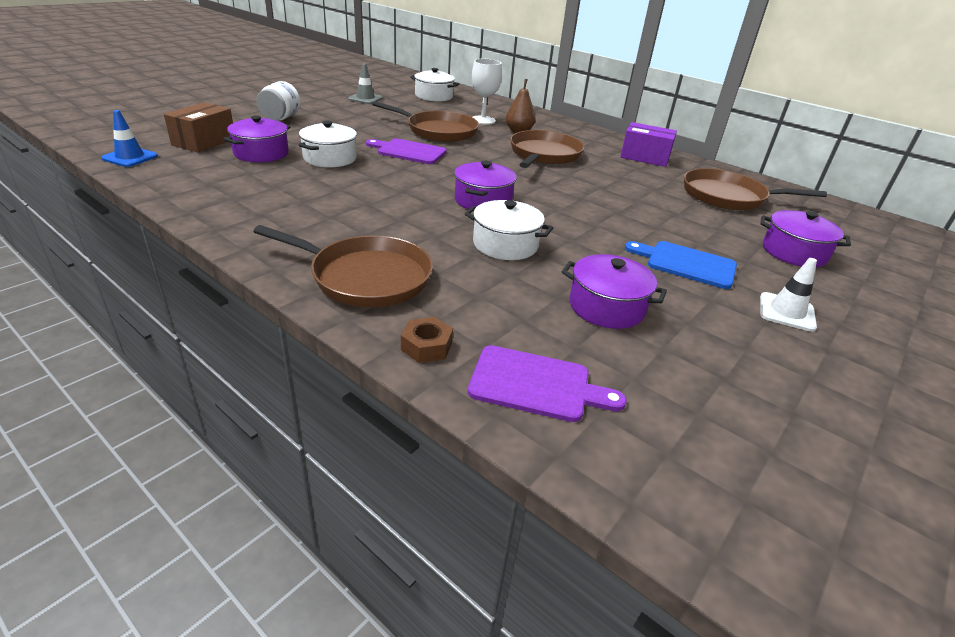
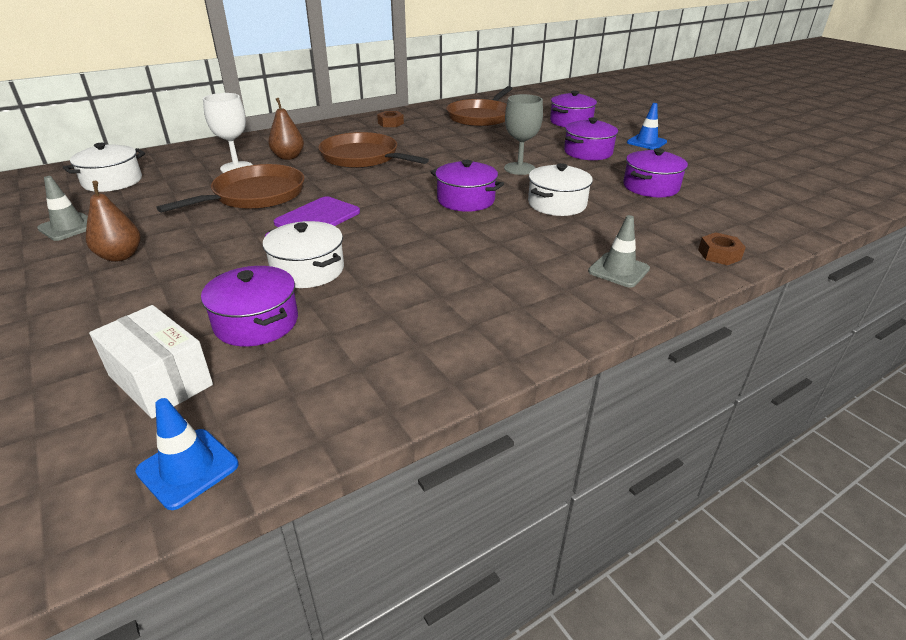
camera: 70 degrees left, 0 degrees up
brown box [164,102,233,153] -> white box [89,305,213,419]
brown pan [253,225,433,307] -> grey traffic cone [588,215,650,288]
white jar [256,81,301,120] -> none
purple cutting board [468,345,627,422] -> none
purple box [620,122,677,167] -> brown nut [377,111,404,127]
blue cutting board [625,241,737,289] -> purple pot [564,117,618,160]
white traffic cone [760,258,817,332] -> blue traffic cone [627,103,667,150]
none -> brown pear [86,181,141,262]
none -> grey goblet [504,94,543,175]

